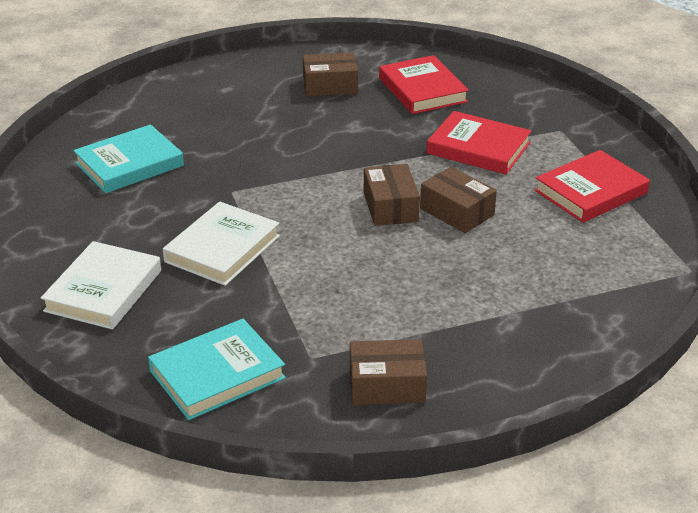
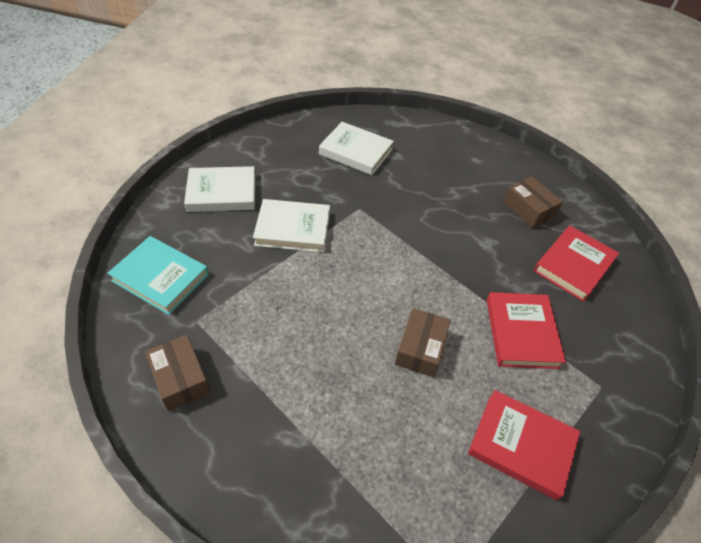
camera: 60 degrees right, 15 degrees up
turquoise book [73,124,184,193] -> white book [319,122,394,175]
brown box [364,164,420,226] -> none

